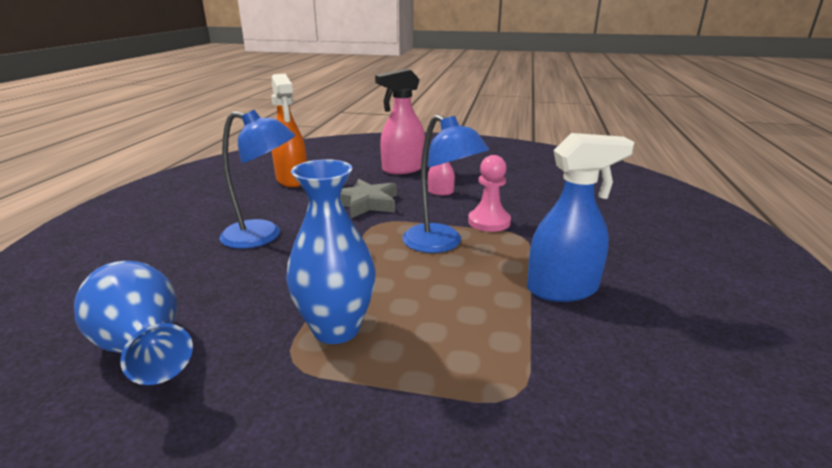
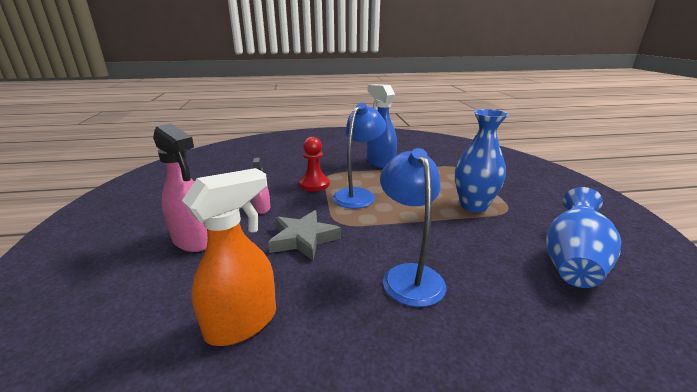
camera: 110 degrees left, 0 degrees up
pink pawn [468,155,511,232] -> red pawn [299,137,329,191]

